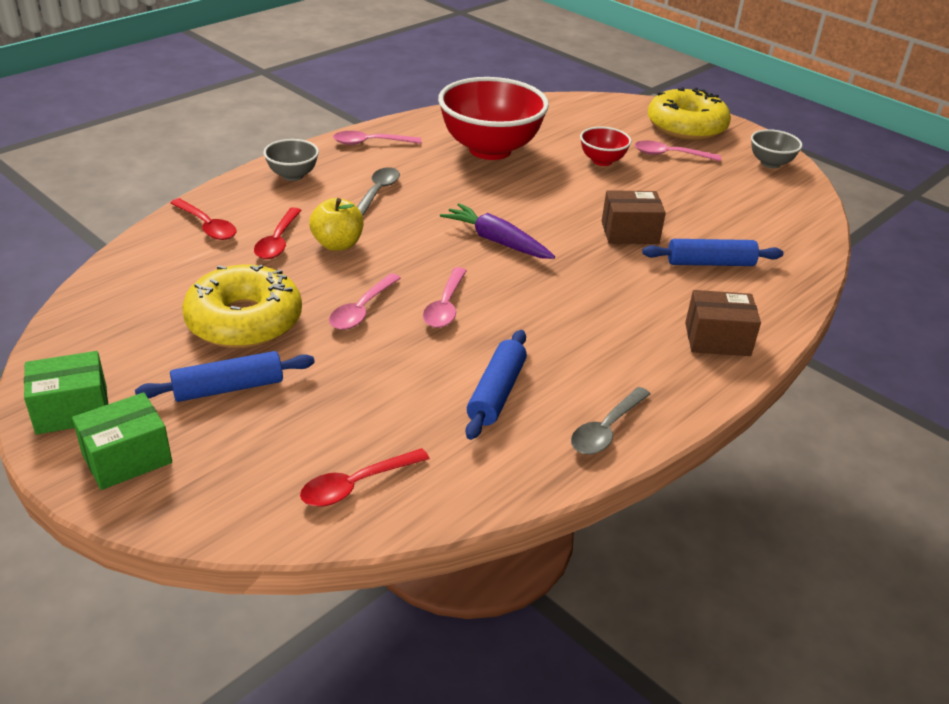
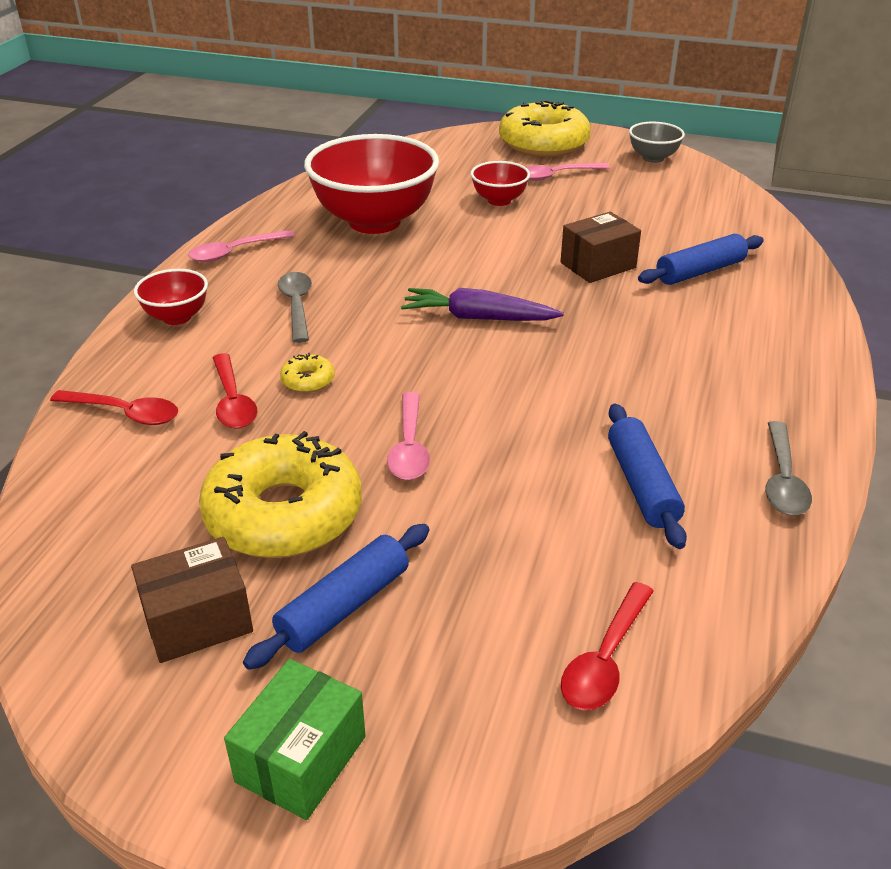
camera: 25 degrees left, 0 degrees up
green box [24,351,108,435] -> none
grey bowl [263,139,319,181] -> red bowl [134,269,208,325]
yellow apple [309,198,363,251] -> yellow donut [280,353,335,393]
pink spoon [423,267,467,328] -> none
brown box [685,290,761,356] -> brown box moved to [131,537,253,663]

